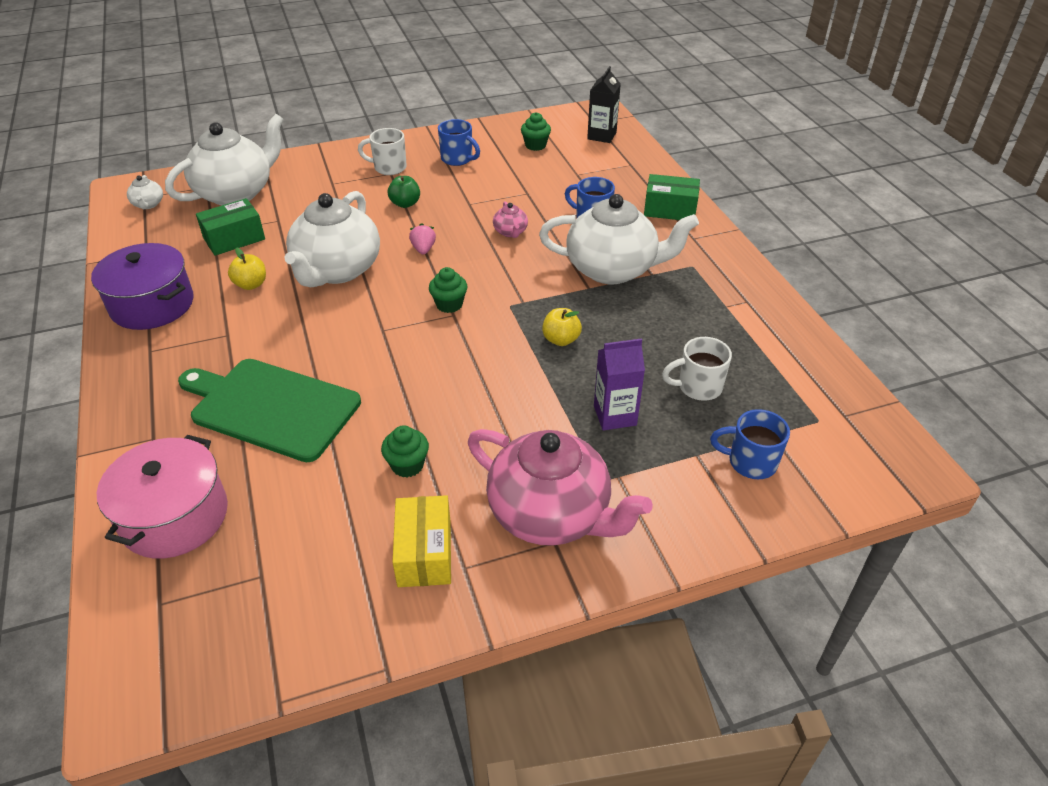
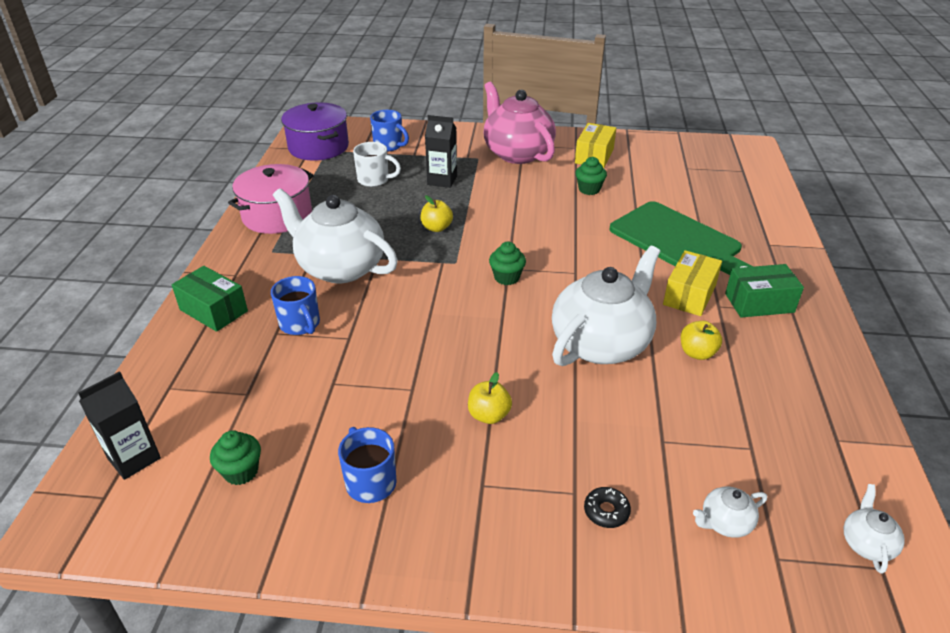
camera: 155 degrees left, 5 degrees down
purple pot [91,243,194,330] -> purple pot moved to [281,102,349,161]
pink pot [97,435,228,559] -> pink pot moved to [228,164,314,234]
white teapot [165,114,284,205] -> white teapot [693,487,767,538], size x0.41
green box [196,198,265,256] -> green box moved to [725,264,804,318]
white mug [358,128,407,175] -> none
green apple [388,176,420,208] -> yellow apple [468,372,512,424]
pink strawberry [409,223,436,255] -> none
pink teapot [493,201,528,238] -> none
purple carton [594,338,645,430] -> black carton [425,115,457,188]
none -> black donut [584,487,631,528]
none -> yellow box [663,250,722,316]

